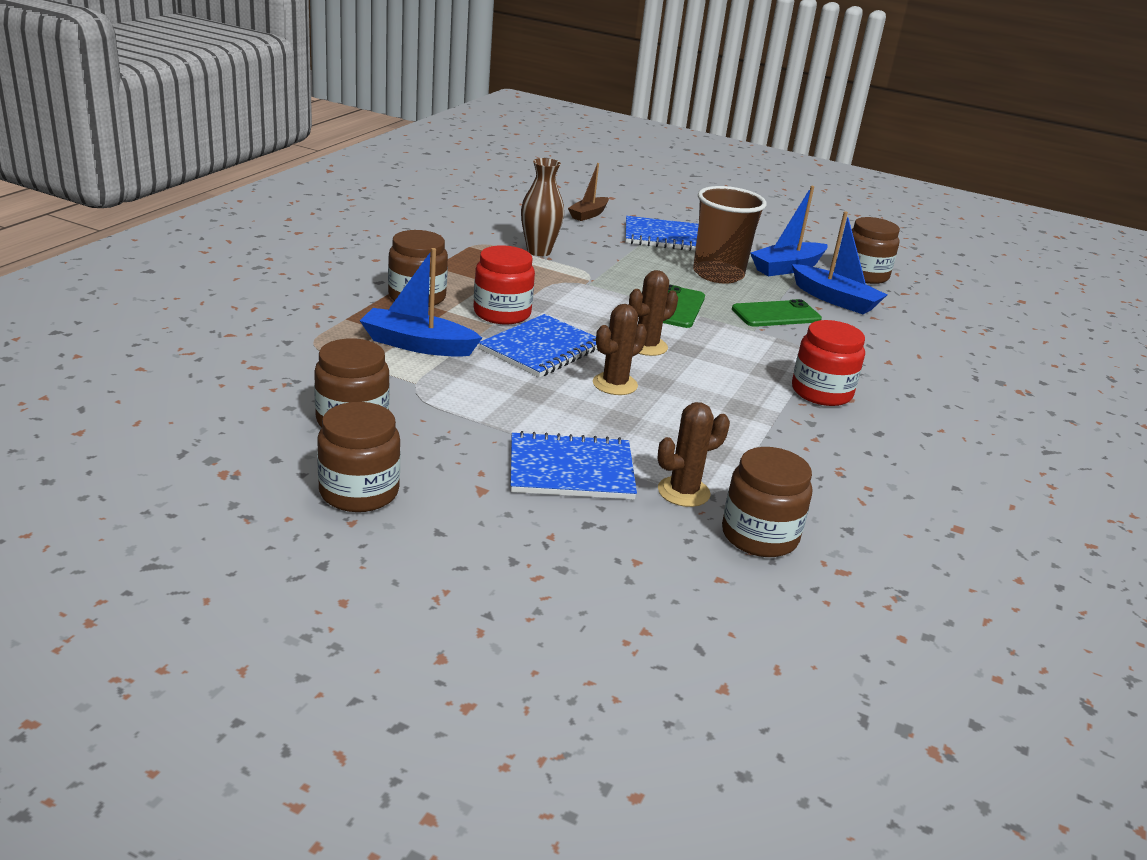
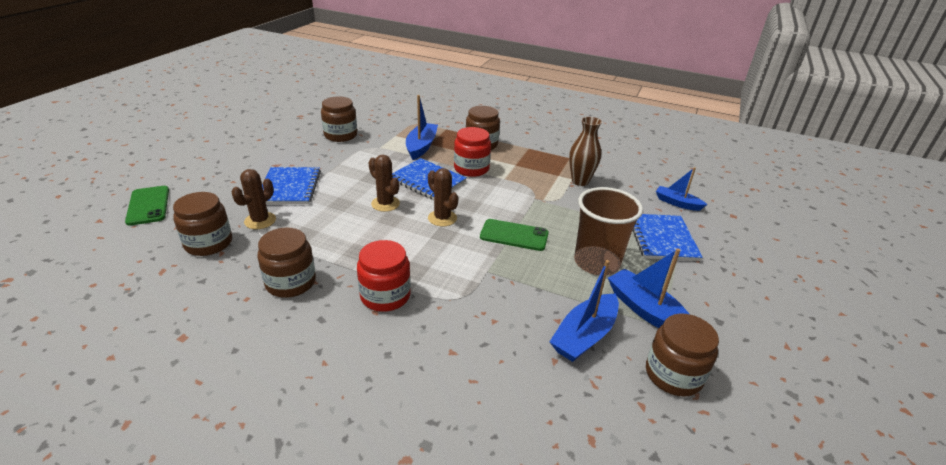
camera: 90 degrees right, 5 degrees up
brown jar [317,402,400,512] -> brown jar moved to [257,228,316,298]
brown boat [568,163,609,221] -> blue boat [656,167,707,211]
brown cactus [657,402,730,507] -> brown cactus turned 60 degrees clockwise [232,169,276,229]
green phone [732,299,822,327] -> green phone moved to [125,186,169,226]

